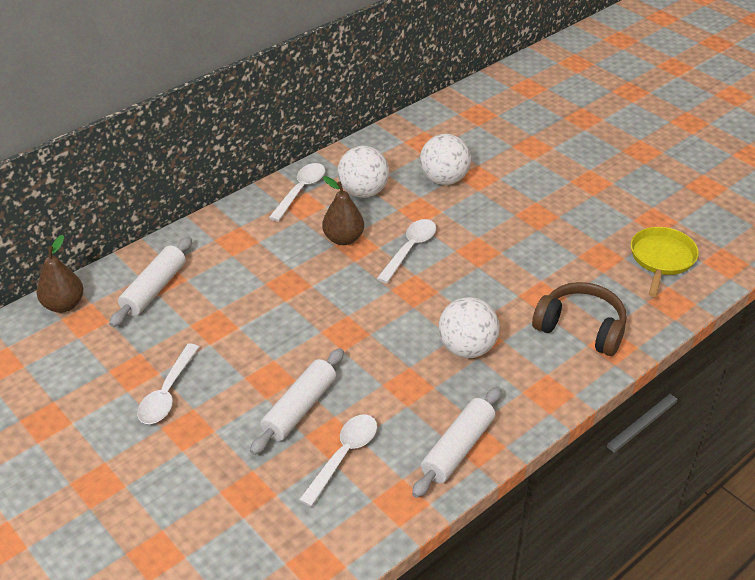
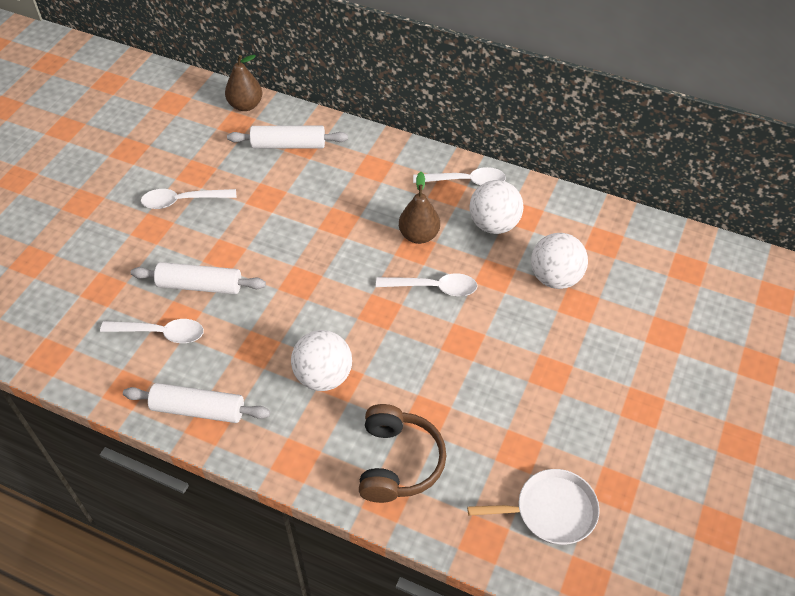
camera: 65 degrees right, 10 degrees up
yellow pan [631,227,699,297] -> white pan [467,469,600,545]

